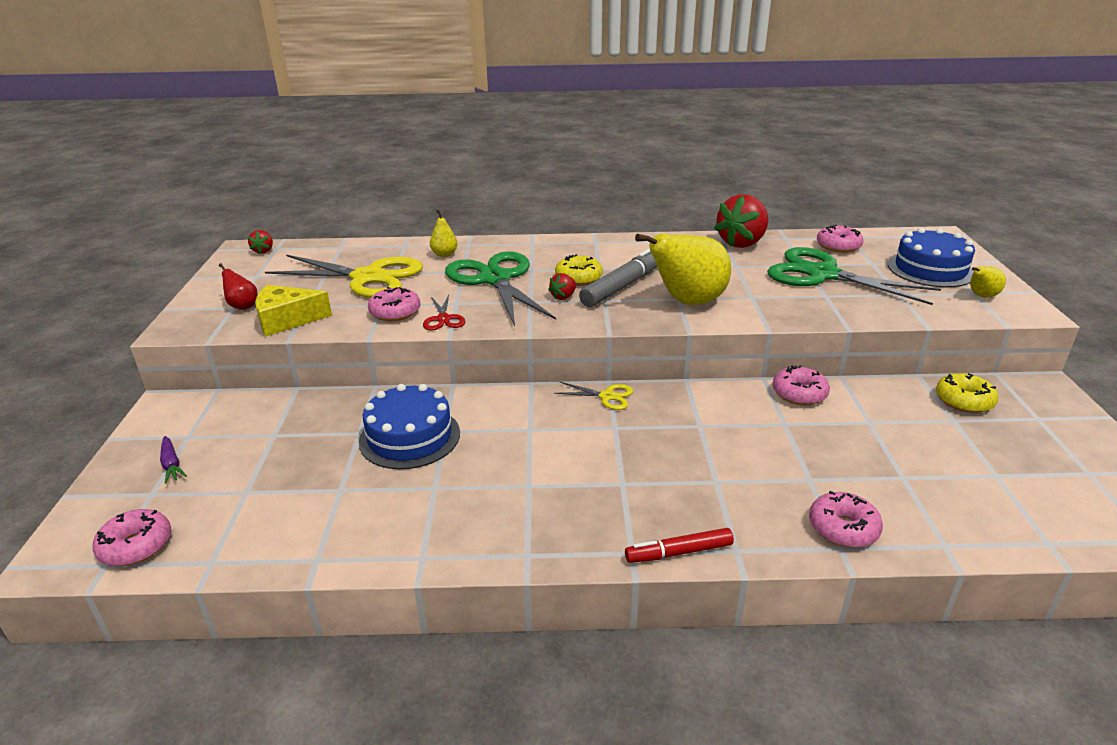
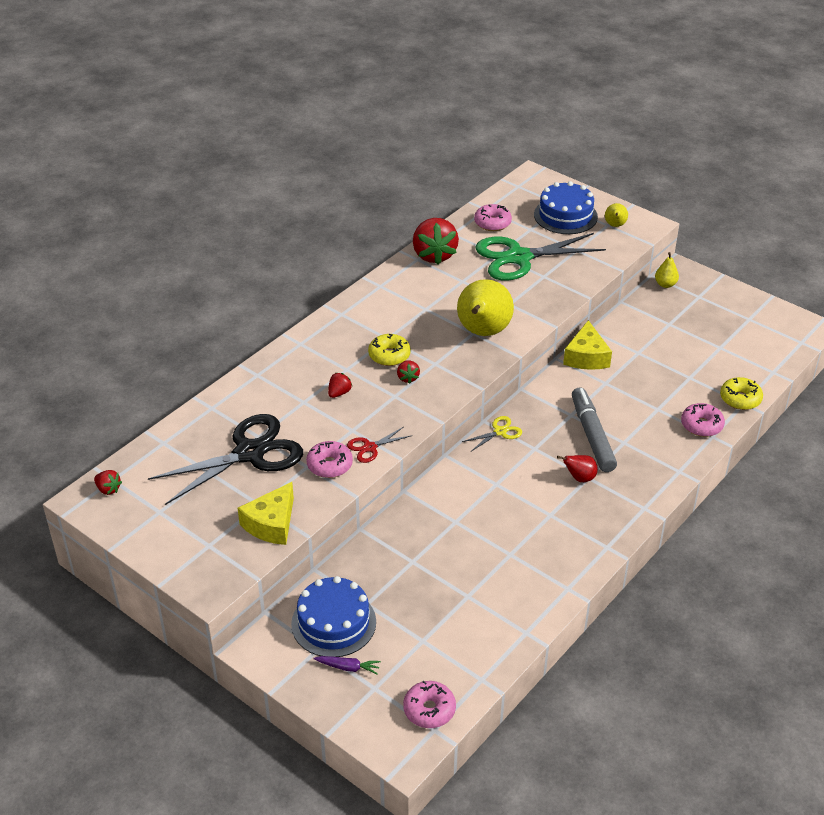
camera: 50 degrees left, 10 degrees up
red pear [219,263,257,310] -> red pear moved to [557,455,598,482]
yellow scissors [265,255,423,298] -> black scissors [148,414,303,505]
blue cake [359,384,460,469] -> blue cake moved to [291,576,376,657]
red scissors [423,295,465,331] -> red scissors turned 120 degrees clockwise [347,427,411,463]
yellow pear [430,210,458,257] -> yellow pear moved to [655,252,679,288]
green scissors [445,251,556,326] -> red strawberry [328,373,352,398]
grey marker [579,248,657,307] -> grey marker moved to [572,387,617,472]
red marker [625,528,734,563] -> none
pink donut [773,365,830,406] -> yellow cheese [563,320,612,370]
yellow donut [936,373,998,413] -> yellow donut moved to [720,377,763,410]

